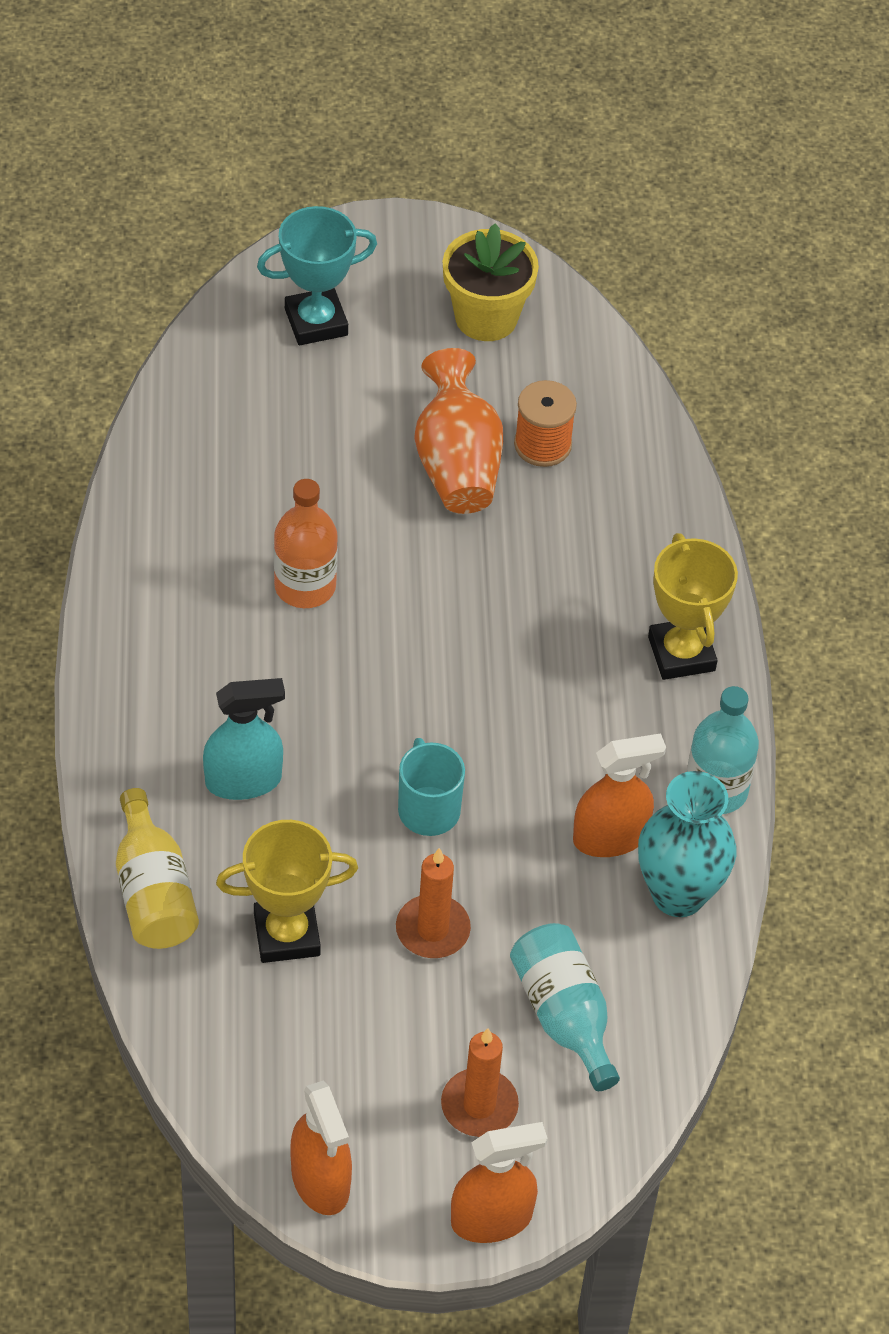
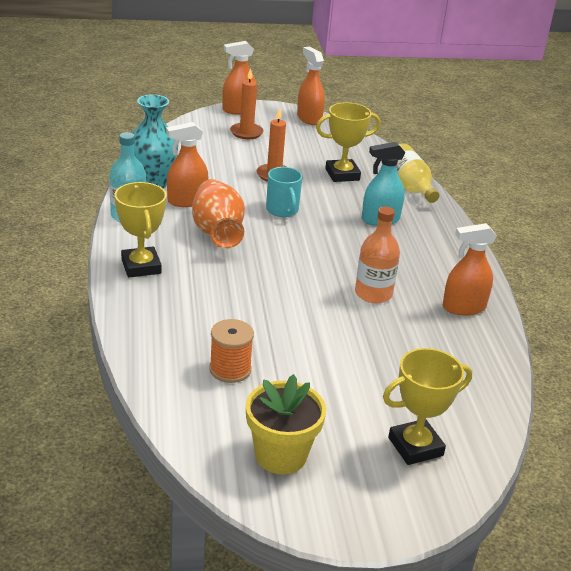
camera: 175 degrees right, 20 degrees down
turquoise trophy [257,206,377,345] -> yellow trophy [383,348,472,465]
orange vase [414,348,503,514] -> orange vase moved to [192,179,245,249]
turquoise bottle [510,923,620,1091] -> none
none -> orange spray bottle [443,223,497,316]

